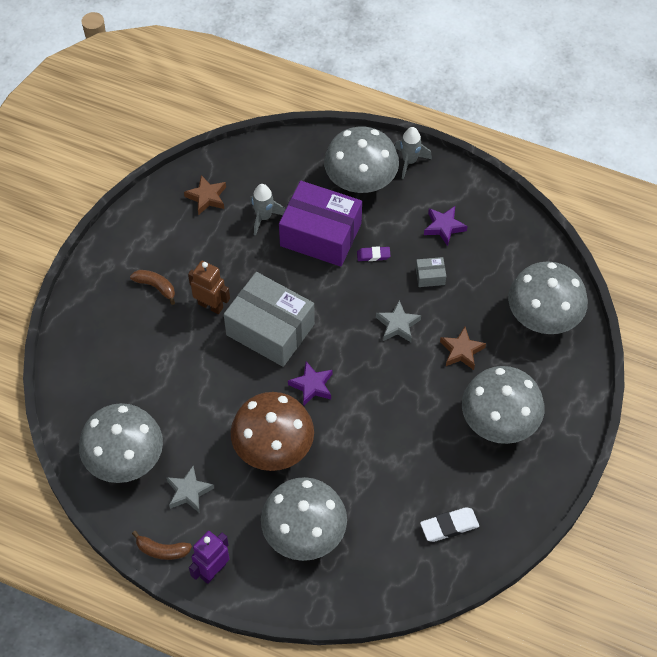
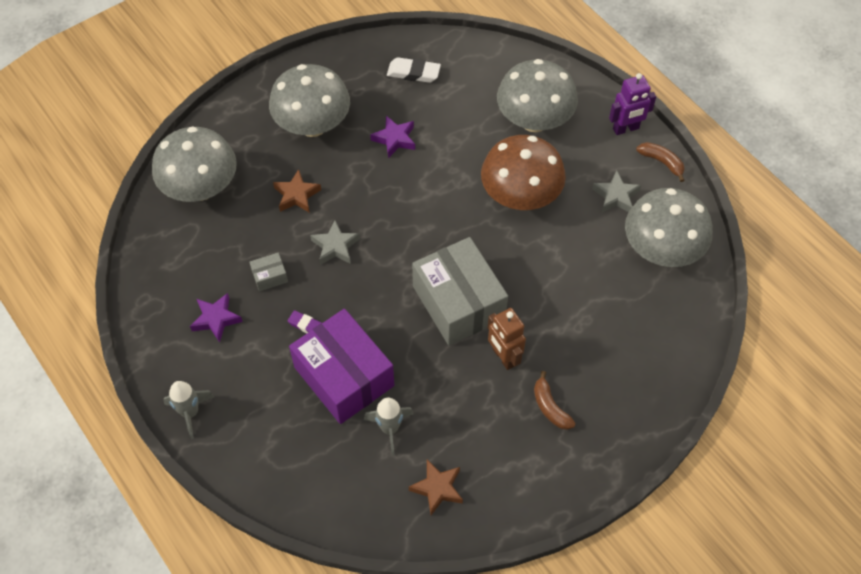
camera: 150 degrees left, 0 degrees up
purple star [288,361,333,406] -> purple star moved to [370,116,415,158]
grey mushroom [324,126,399,193] -> none
grey box [416,257,446,287] -> grey box turned 45 degrees counterclockwise [249,253,288,291]

